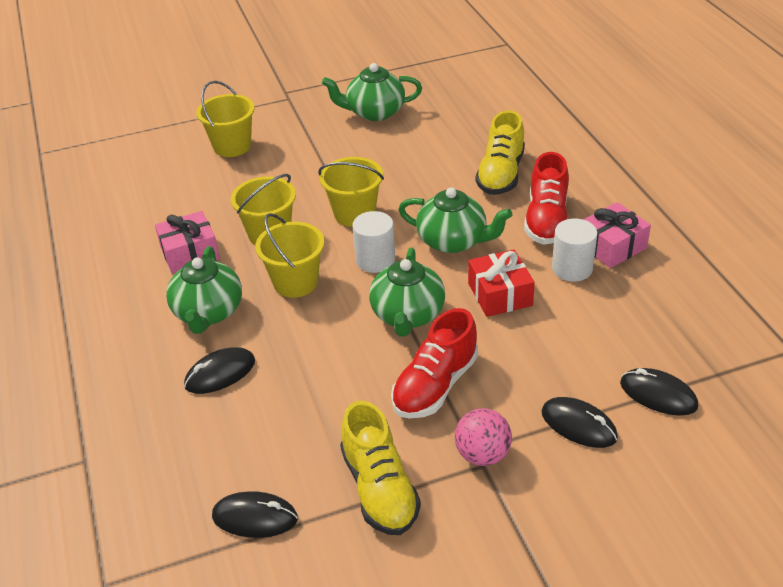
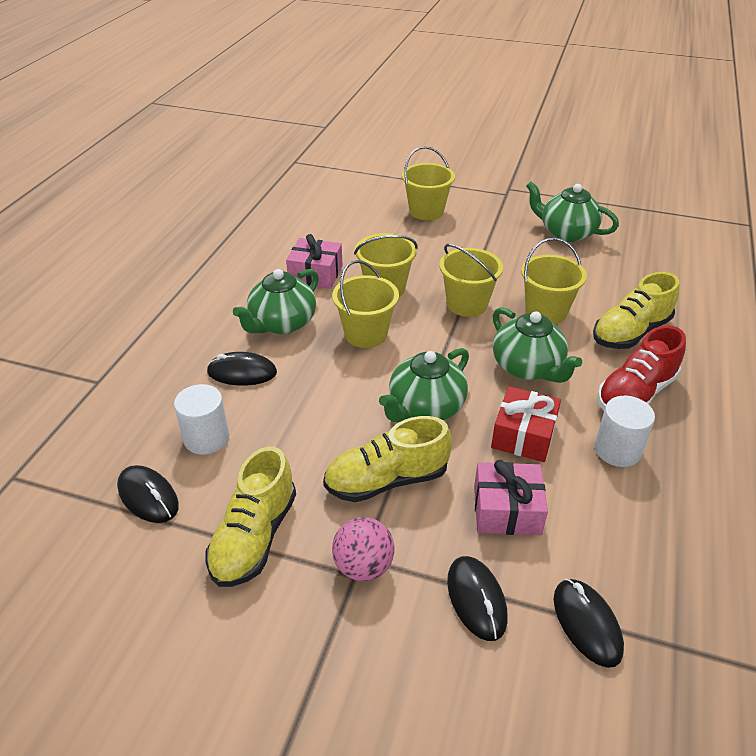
camera: 35 degrees right, 0 degrees up
white cylinder [353,211,395,273] -> white cylinder moved to [174,384,229,455]
red shoe [391,308,478,419] -> yellow shoe [323,416,452,502]
pink gift [583,202,651,268] -> pink gift moved to [474,460,548,535]
none -> yellow bucket [521,238,587,324]

